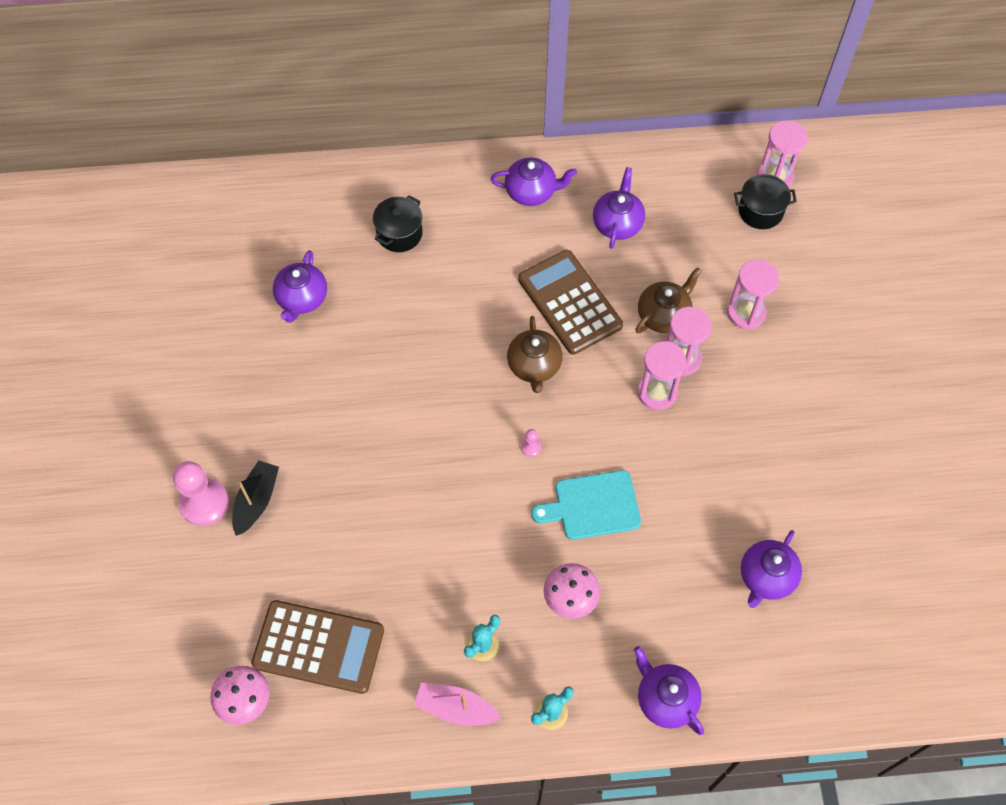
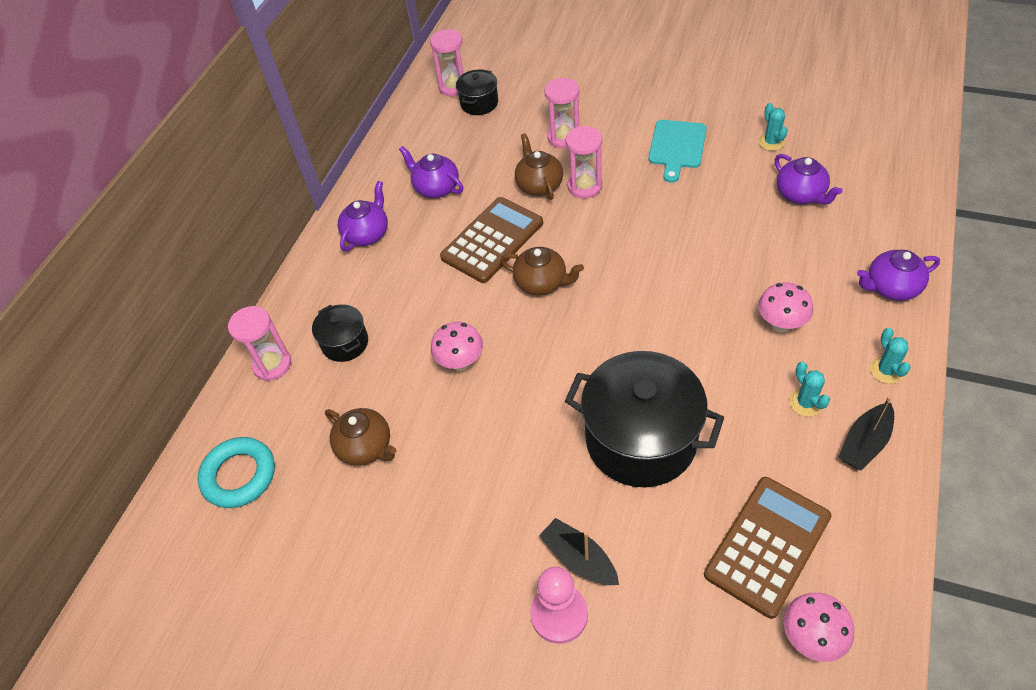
camera: 60 degrees left, 10 degrees down
purple teapot [273,250,327,323] -> brown teapot [325,408,397,466]
pink boat [414,682,501,726] -> black boat [839,396,894,471]
brown calculator [518,250,623,355] -> brown calculator turned 135 degrees clockwise [440,197,543,283]
pink pawn [521,429,541,457] -> none
turquoise cutting board [531,470,641,540] -> turquoise cutting board moved to [648,120,707,183]
pink hourglass [637,341,686,410] -> pink hourglass moved to [228,306,291,381]
none -> turquoise ring [197,437,275,508]
none -> pink mushroom [431,322,483,371]
none -> black pot [565,351,724,487]
none -> turquoise cactus [758,103,788,151]

